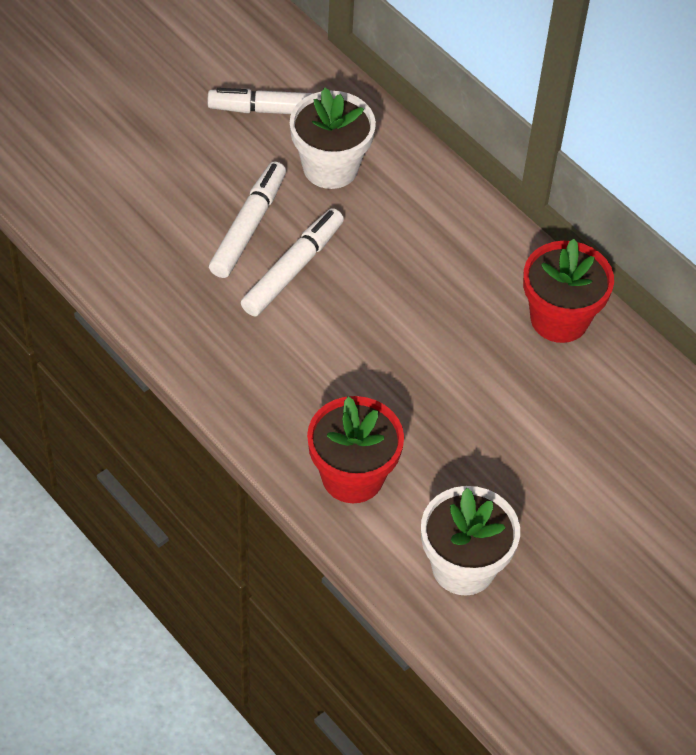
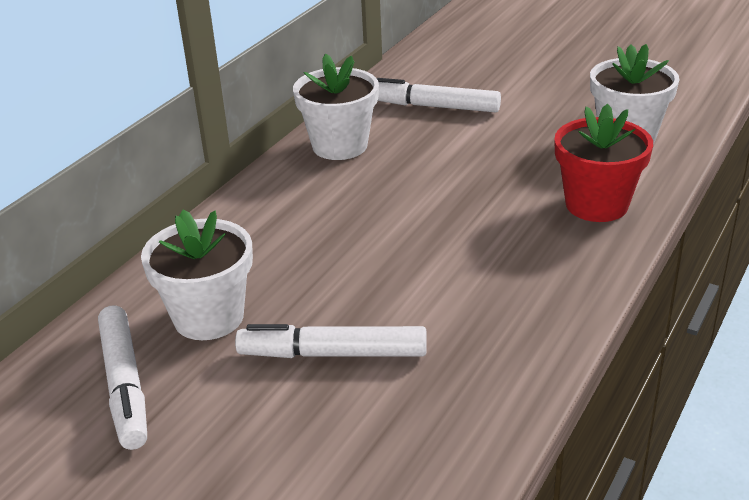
camera: 105 degrees left, 20 degrees down
white marker [241,208,344,317] -> white marker moved to [377,78,501,112]
red flower pot [523,239,614,343] -> white flower pot [293,54,379,160]

